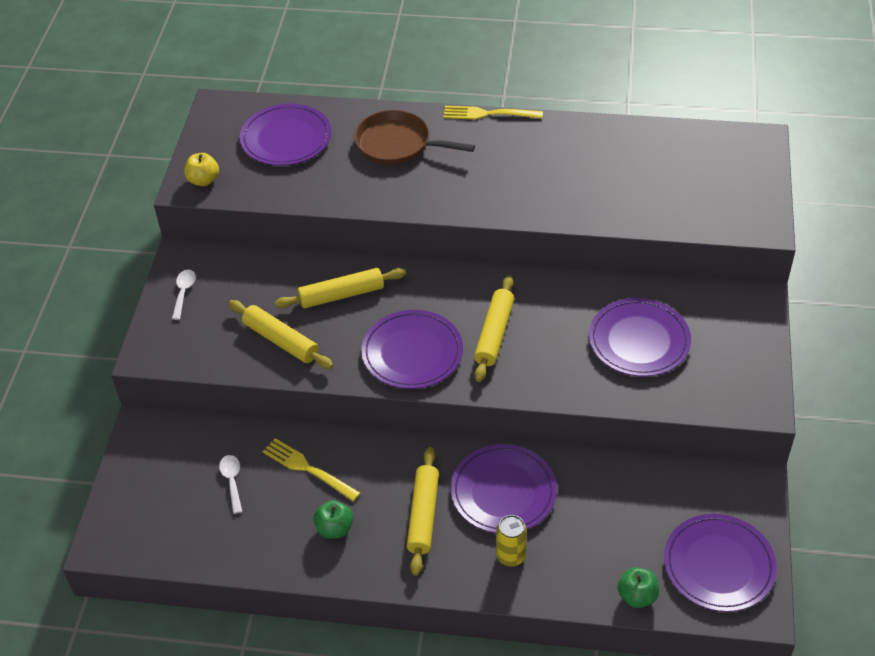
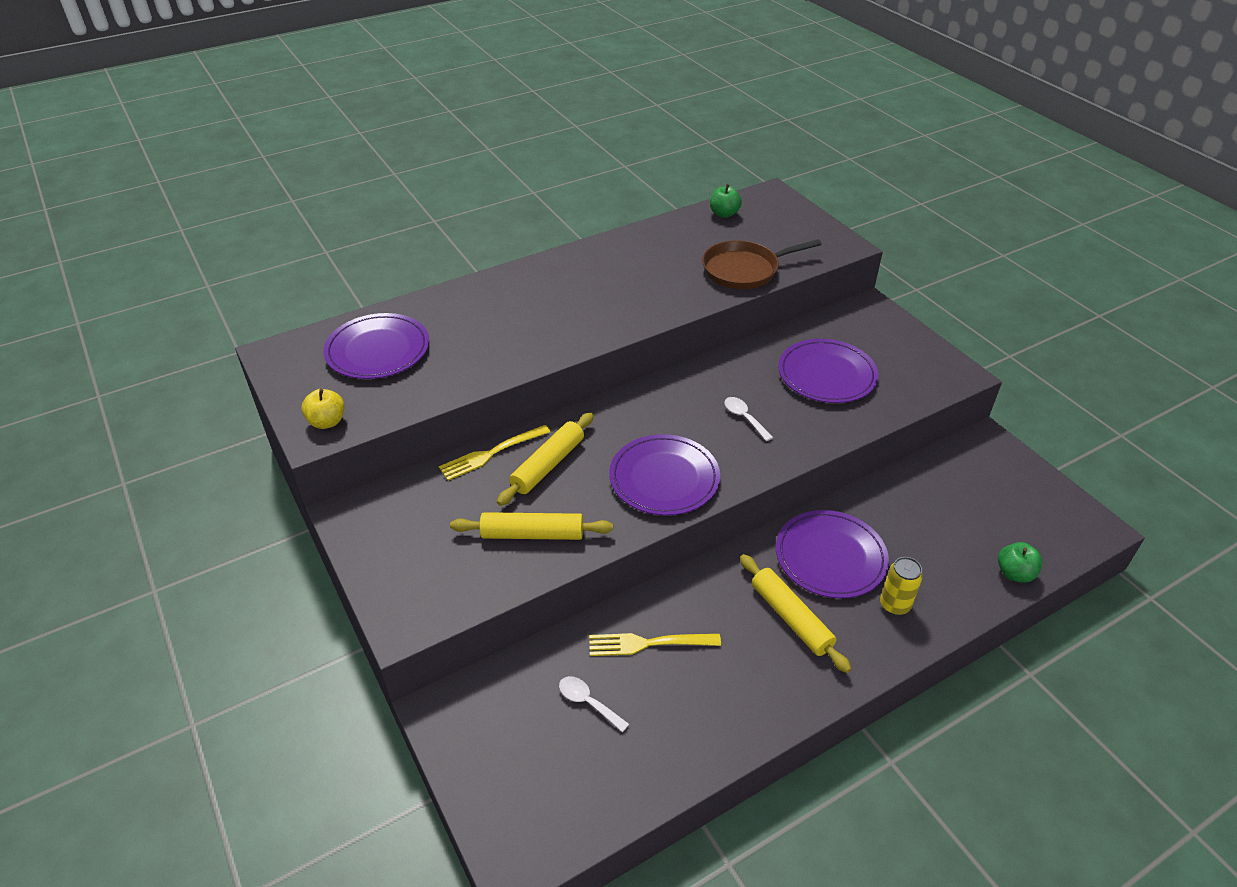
camera: 40 degrees left, 5 degrees down
white spoon [172,270,196,320] -> white spoon moved to [724,397,773,441]
green apple [314,500,353,539] -> green apple moved to [710,184,742,218]
brown pan [354,110,475,165] -> brown pan moved to [702,239,822,289]
yellow fork [443,106,543,120] -> yellow fork moved to [439,425,550,481]
yellow rolling pin [474,275,514,382] -> none
purple plate [664,514,777,612] -> none

